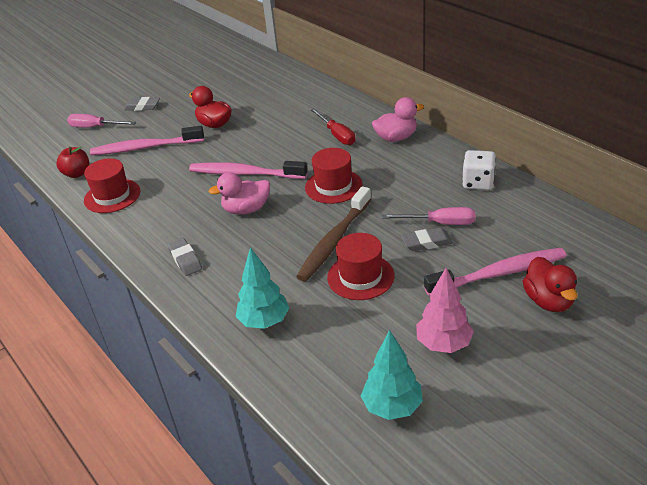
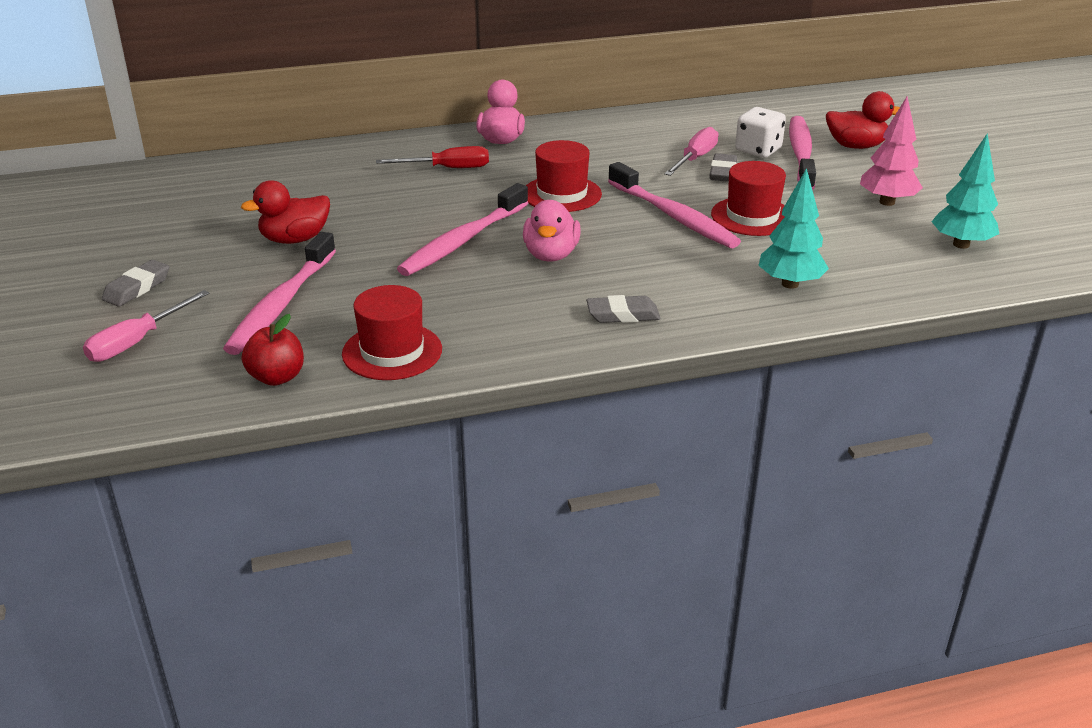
camera: 70 degrees left, 5 degrees down
brown toothbrush [296,186,371,281] -> pink toothbrush [608,162,741,248]
white dice [462,150,496,190] -> white dice moved to [735,107,786,158]

